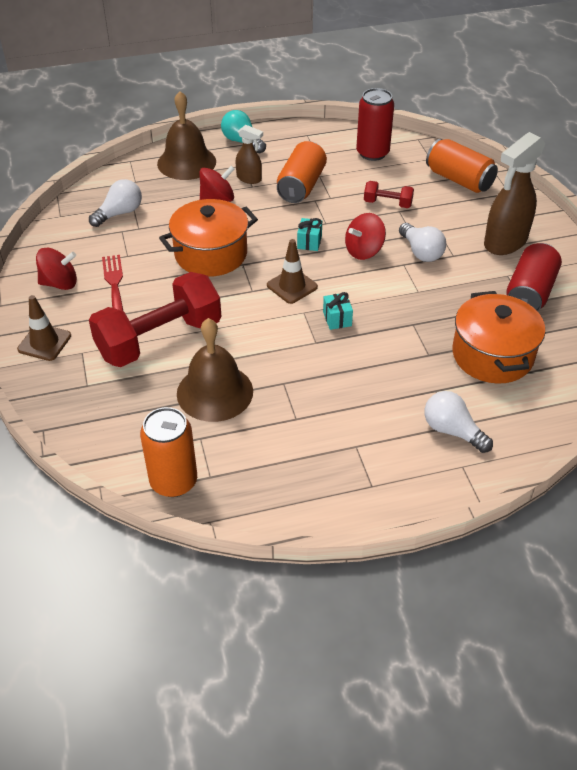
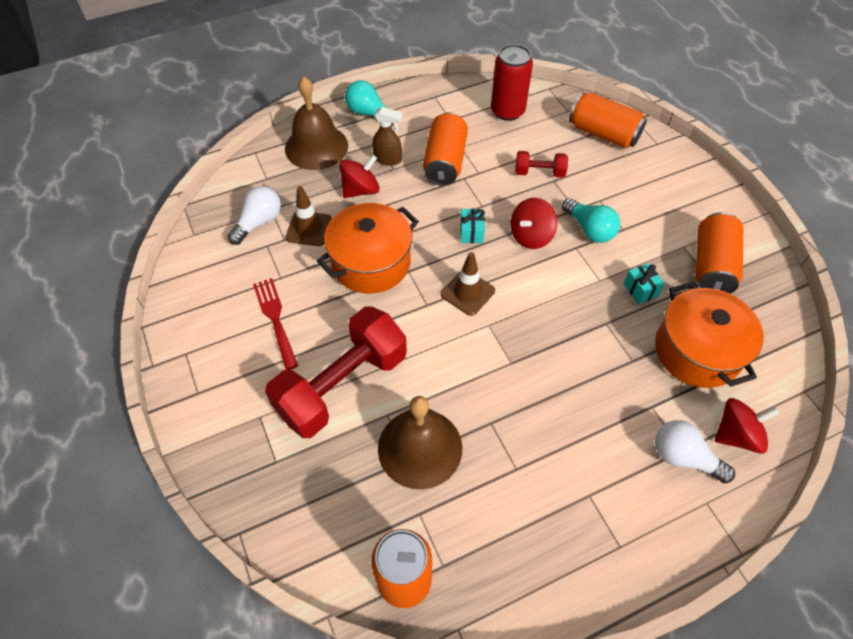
camera: 10 degrees left, 10 degrees up
brown traffic cone [17,295,71,361] -> brown traffic cone moved to [286,186,332,246]
red spinning top [36,248,77,290] -> red spinning top moved to [715,398,780,454]
turquoise gift [323,292,353,330] -> turquoise gift moved to [623,263,665,304]
white light bulb [399,223,446,262] -> turquoise light bulb [562,198,620,243]
brown spray bottle [484,132,546,255] -> none
red can [506,243,562,312] -> orange can [696,212,743,294]

